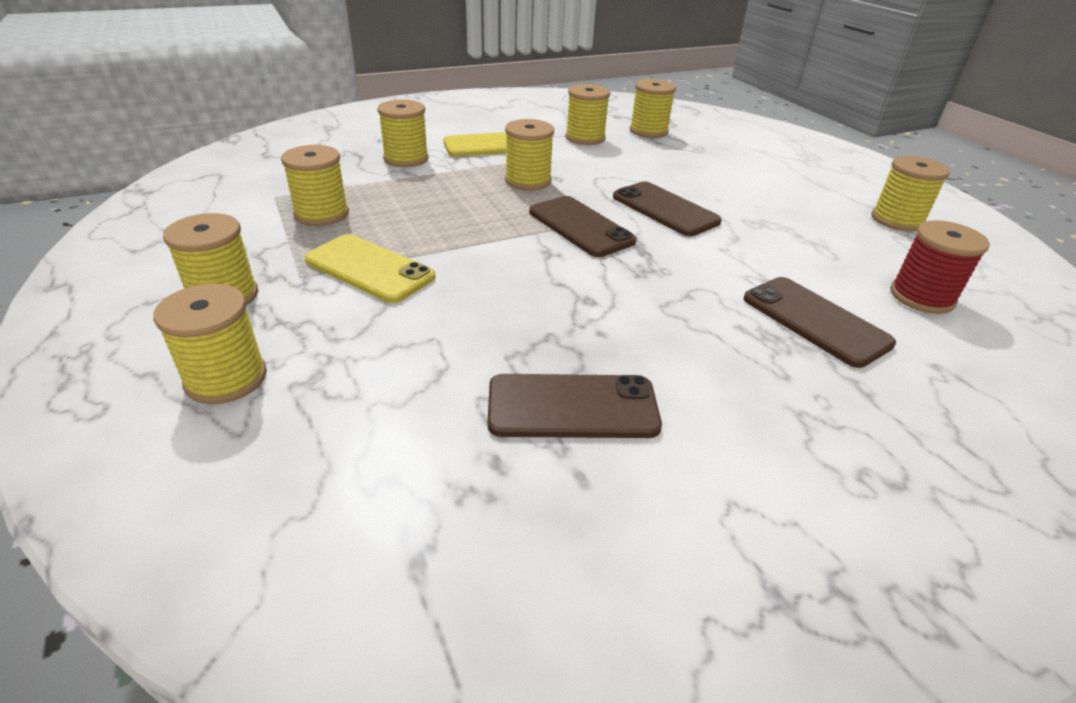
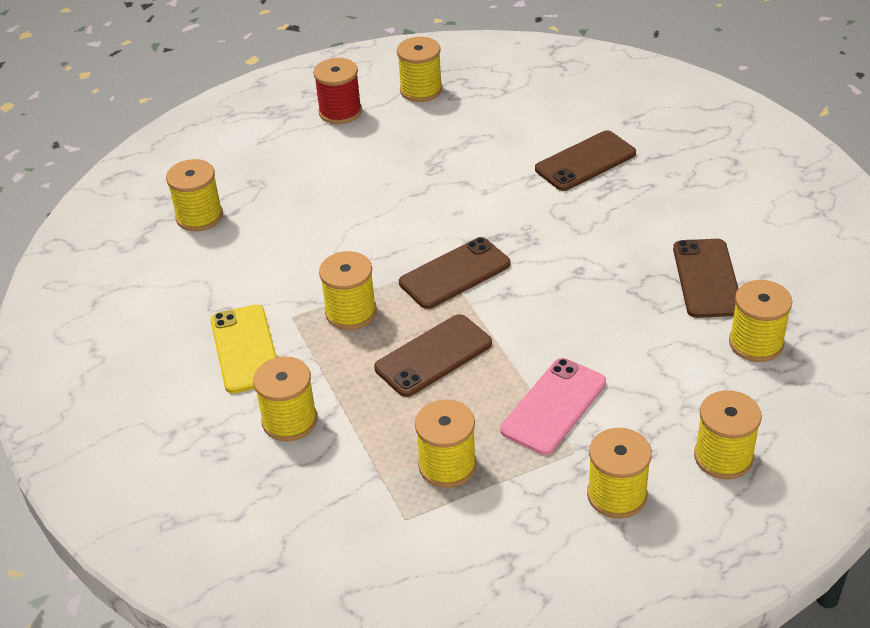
camera: 85 degrees left, 5 degrees up
yellow phone [304,234,435,303] -> pink phone [500,358,606,455]
yellow spool [565,84,610,145] -> yellow spool moved to [729,280,792,362]
brown phone [613,182,722,236] -> brown phone moved to [374,314,492,397]
red spool [890,220,990,314] -> red spool moved to [313,58,362,124]

